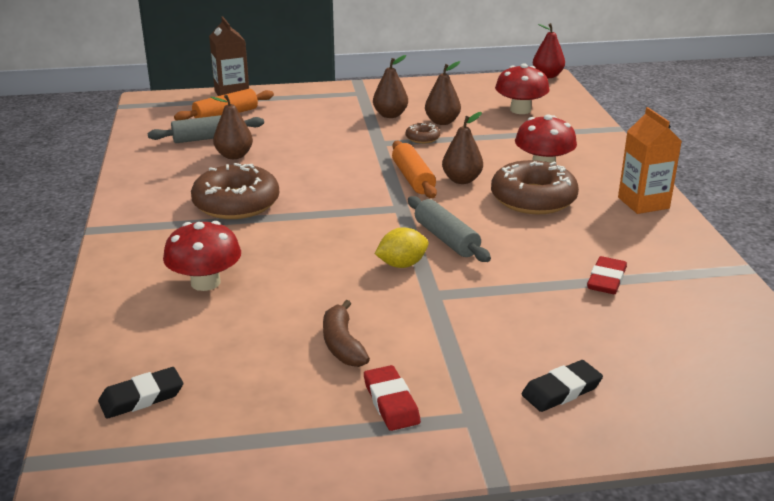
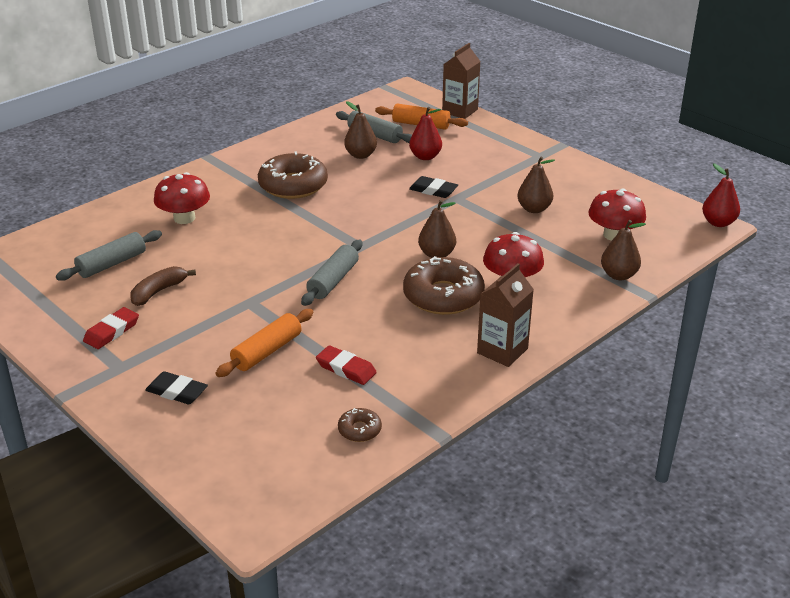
camera: 55 degrees right, 5 degrees up
black eraser [98,367,183,419] -> black eraser moved to [409,176,458,198]
brown pear [373,55,408,118] -> brown pear moved to [601,220,646,280]
yellow lemon [375,227,429,268] -> none
orange rolling pin [392,141,437,198] -> orange rolling pin moved to [216,309,314,377]
brown donut [406,123,440,144] -> brown donut moved to [338,408,382,442]
red eraser [587,256,627,294] -> red eraser turned 45 degrees clockwise [316,345,377,385]
orange carton [618,107,682,214] -> brown carton [477,263,534,367]
none -> grey rolling pin [56,230,162,281]
none -> red pear [409,107,442,160]

